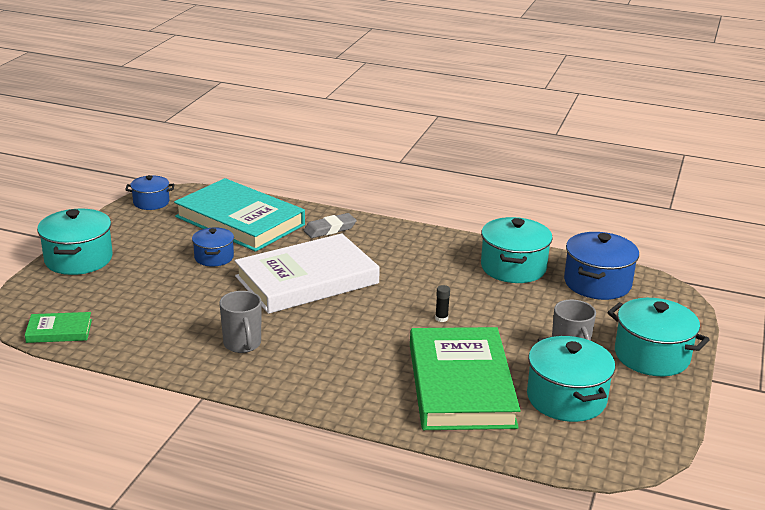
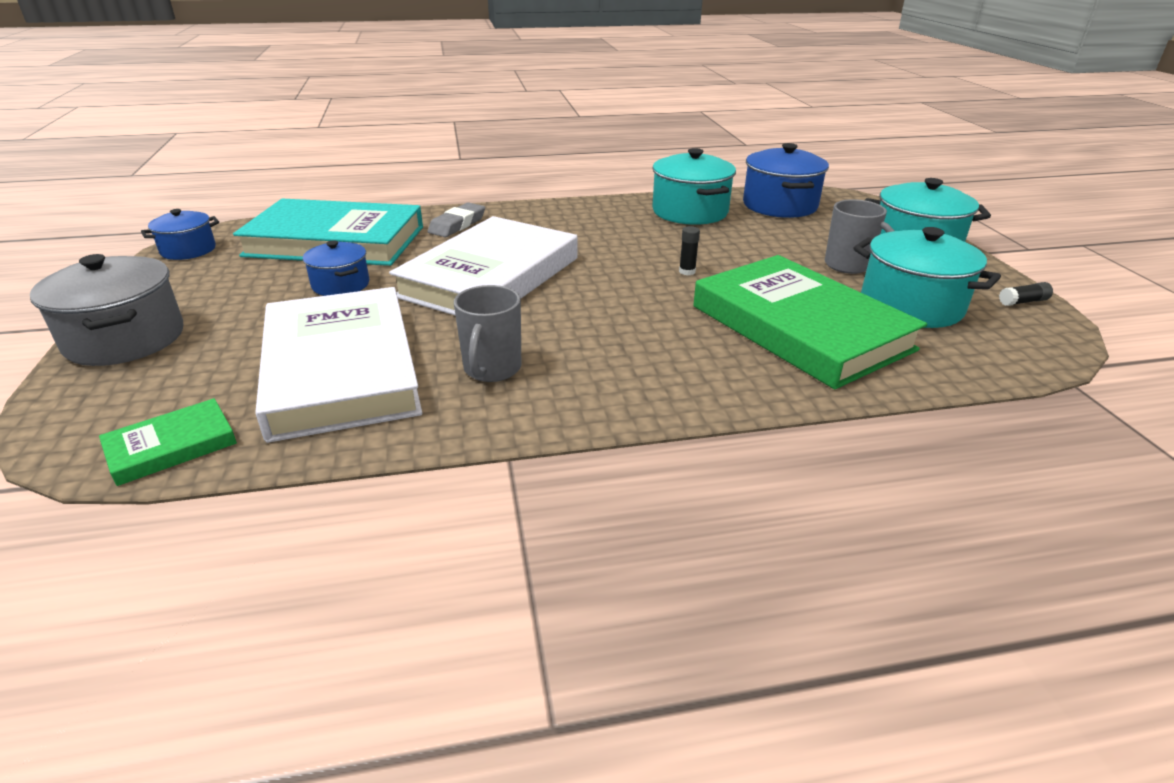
camera: 30 degrees left, 5 degrees up
turquoise pot [37,209,113,275] -> grey pot [30,254,183,366]
grey mug [219,291,262,353] -> grey mug turned 60 degrees clockwise [454,285,521,382]
none -> white book [255,287,422,443]
none -> black glue stick [999,282,1053,306]

